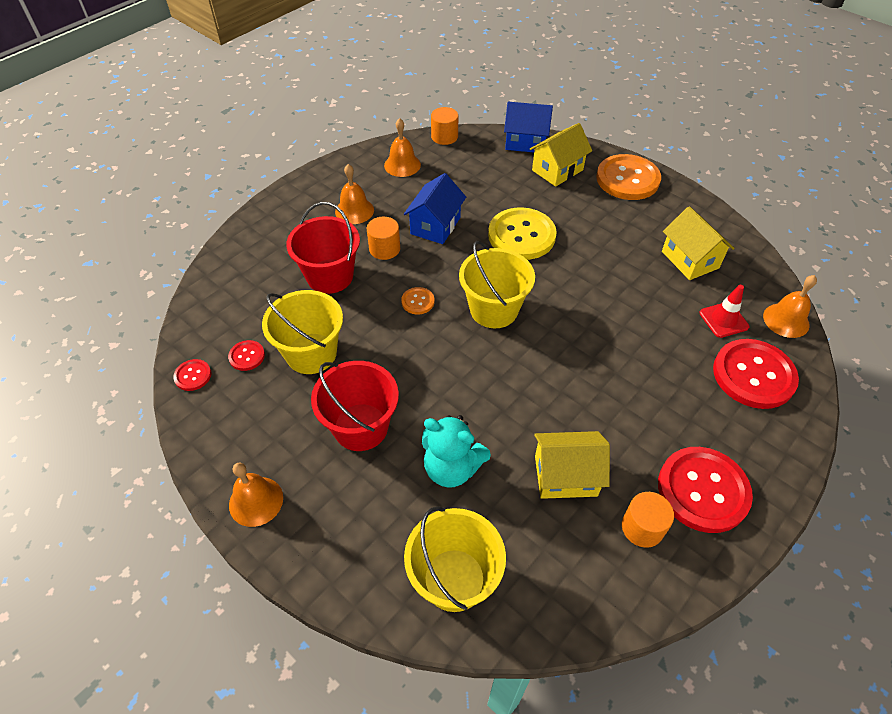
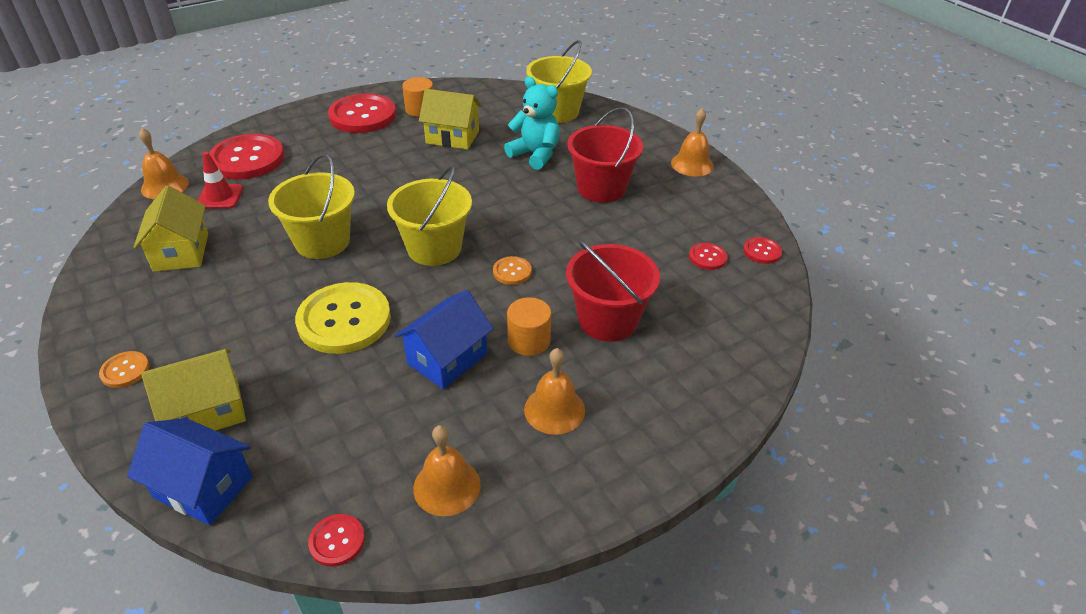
camera: 165 degrees left, 10 degrees down
yellow bucket [262,290,343,374] -> yellow bucket moved to [268,153,355,259]
orange cylinder [431,107,458,145] -> red button [308,514,365,567]
orange button [596,154,661,200] -> orange button [99,351,149,388], size x0.45

